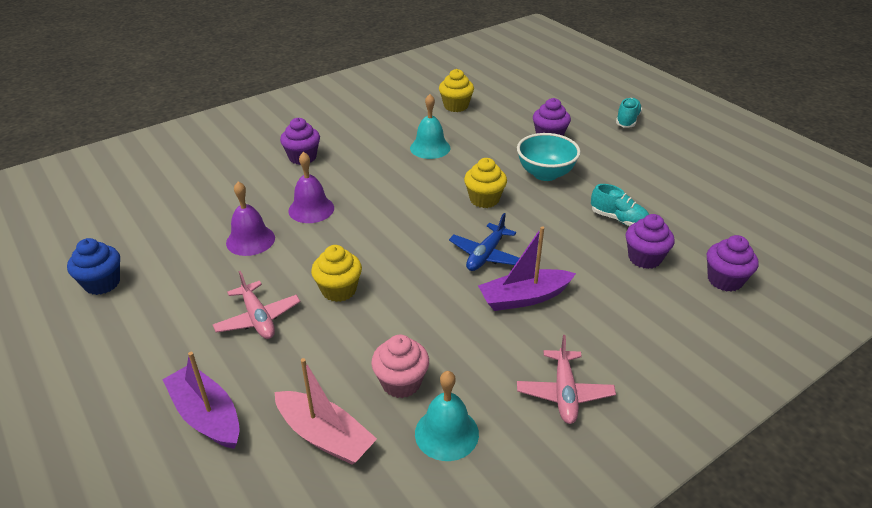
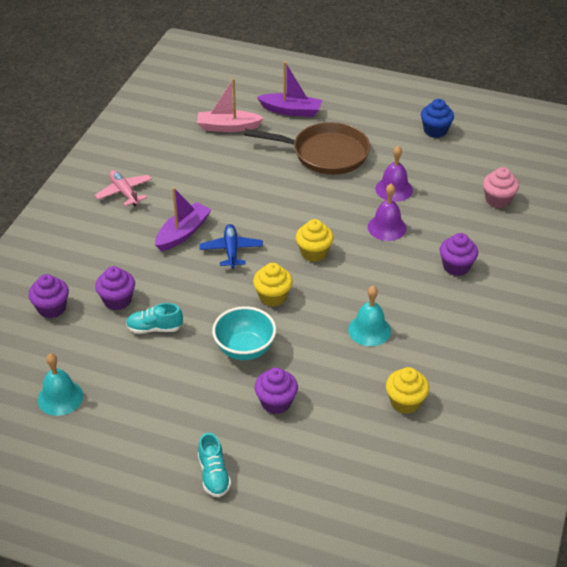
camera: 145 degrees right, 5 degrees up
pink plane [213,271,300,339] -> brown pan [244,122,370,175]
yellow cupcake [311,245,362,302] -> yellow cupcake moved to [296,219,333,262]
pink cupcake [371,335,429,398] -> pink cupcake moved to [483,167,519,208]
turquoise bell [415,371,479,461] -> turquoise bell moved to [38,353,83,416]

